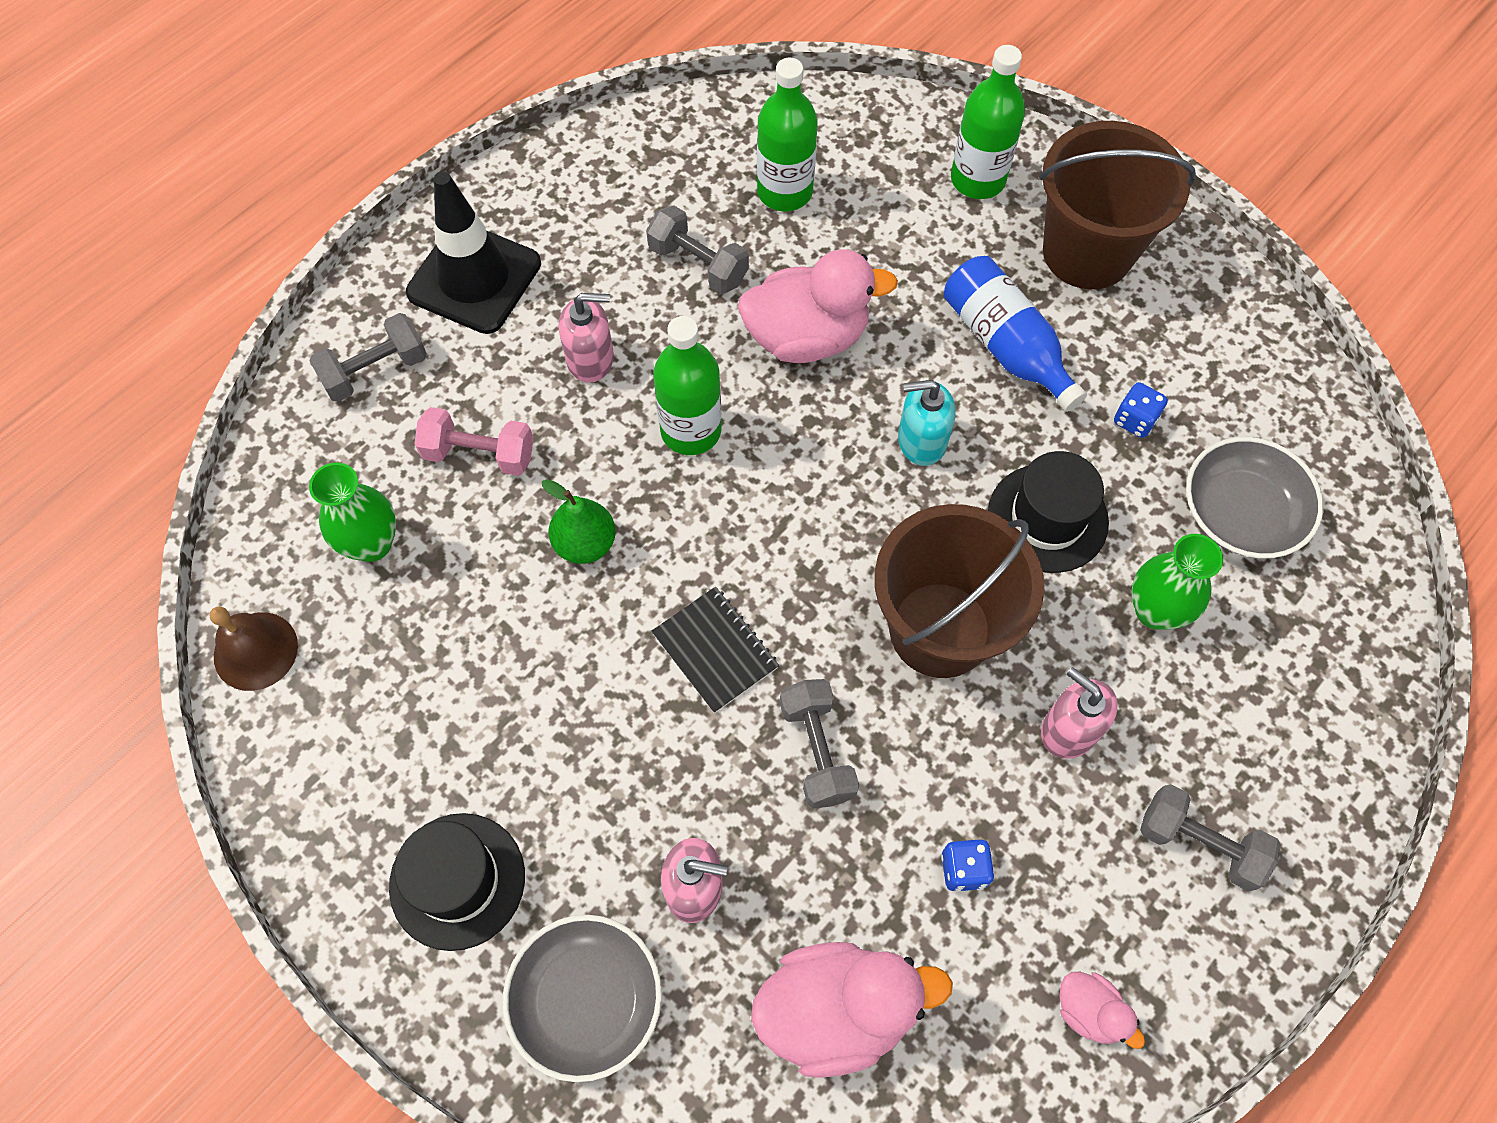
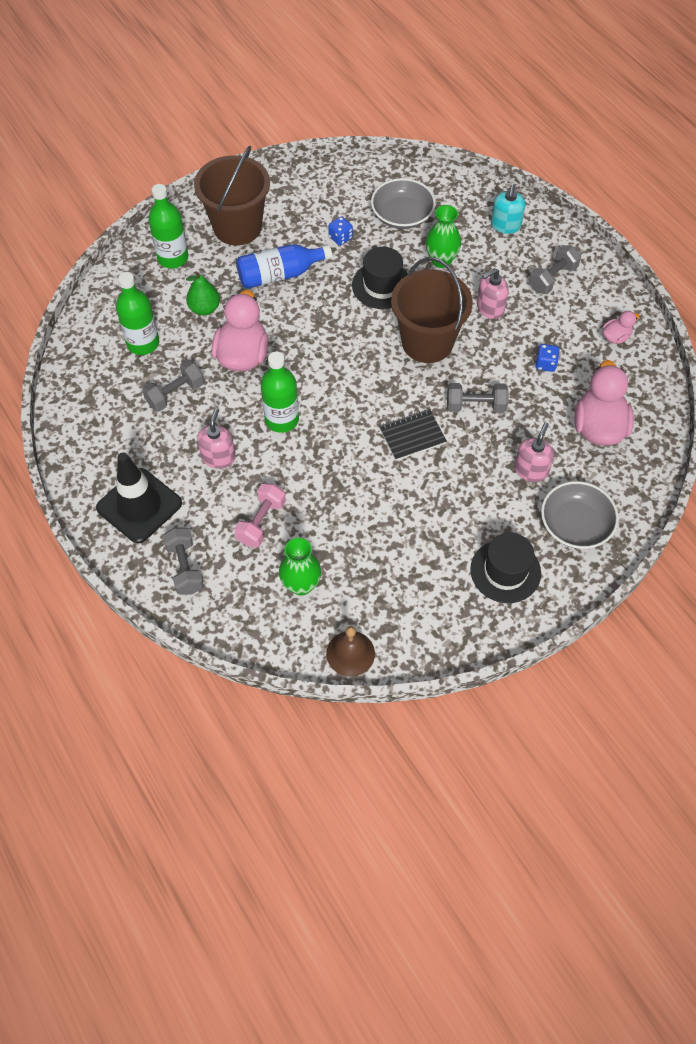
camera: 75 degrees left, 5 degrees down
green pear [542,479,616,564] -> green pear moved to [186,271,220,315]
turquoise soap dispenser [898,380,956,466] -> turquoise soap dispenser moved to [491,185,525,234]

